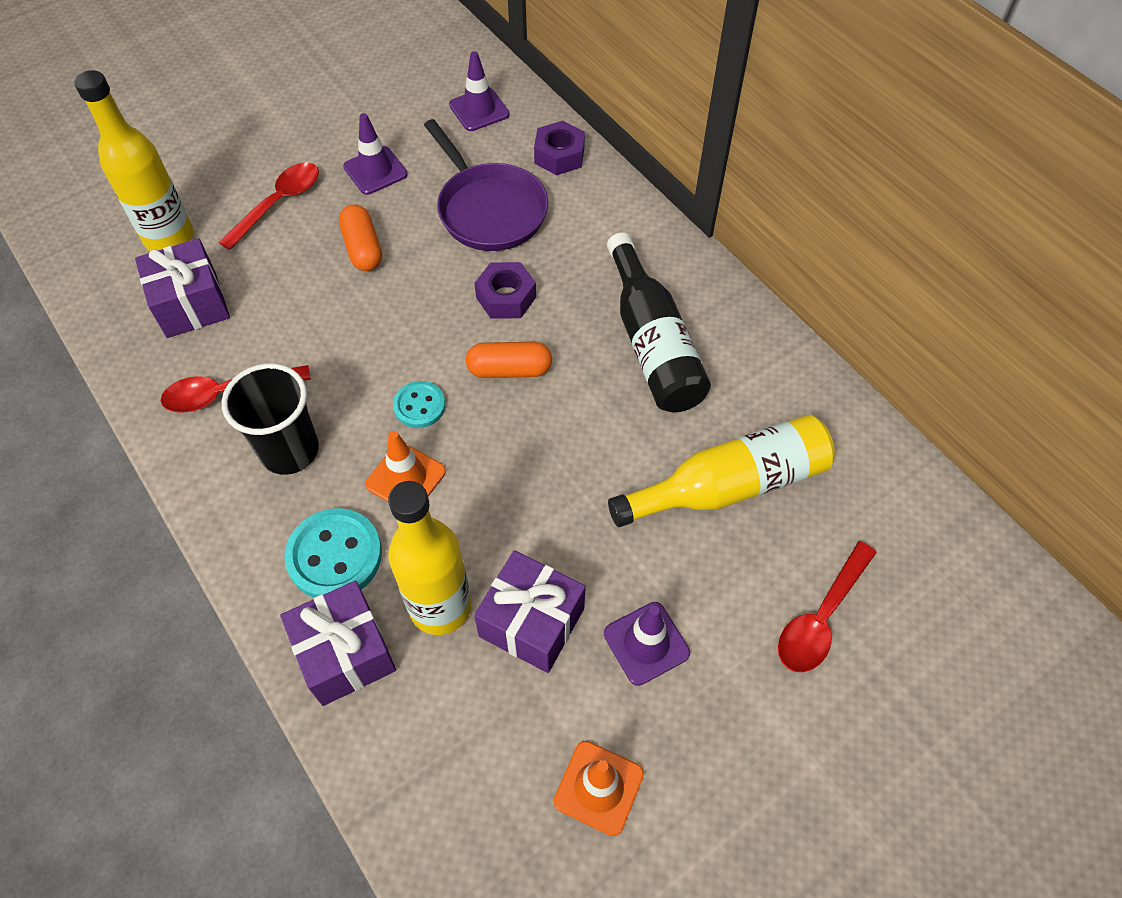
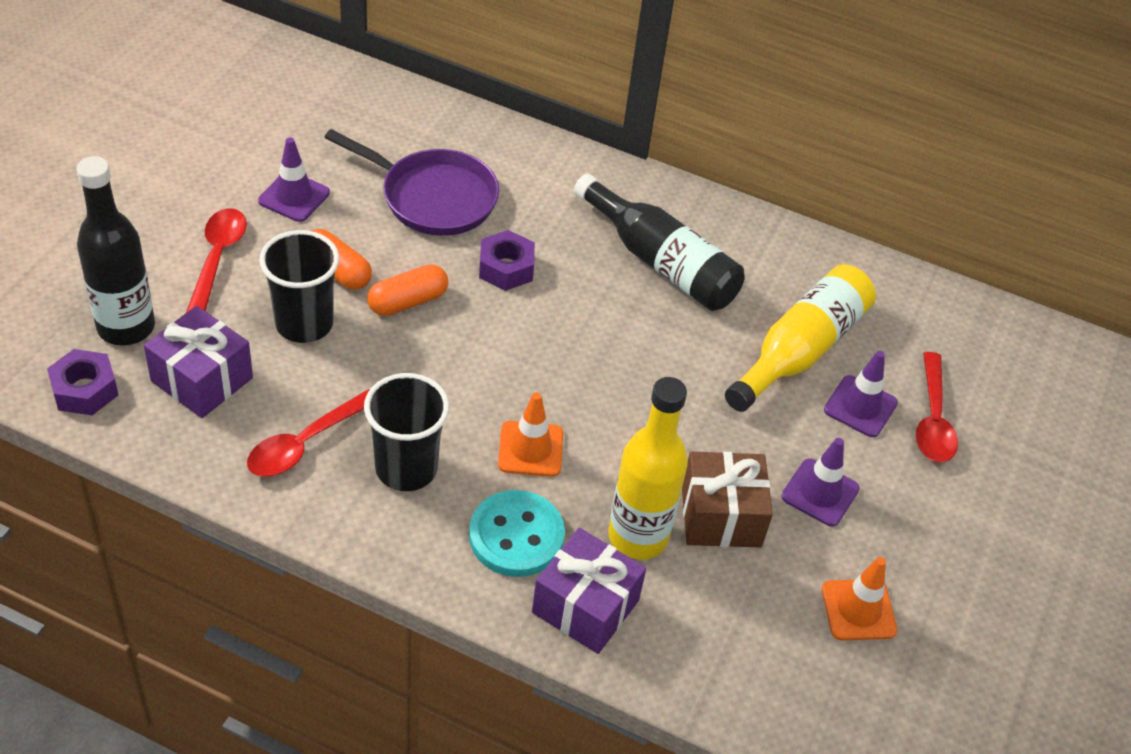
camera: 35 degrees left, 10 degrees down
yellow bottle [74,70,194,251] -> black bottle [76,156,155,346]
turquoise button [393,381,445,428] -> none
purple traffic cone [449,51,510,131] -> purple traffic cone moved to [824,351,898,437]
orange capsule [466,342,552,378] -> orange capsule moved to [367,264,448,316]
purple gift [474,550,586,673] -> brown gift [682,452,773,548]
purple nut [534,121,585,175] -> purple nut moved to [47,349,118,415]
none -> black cup [259,230,339,343]

